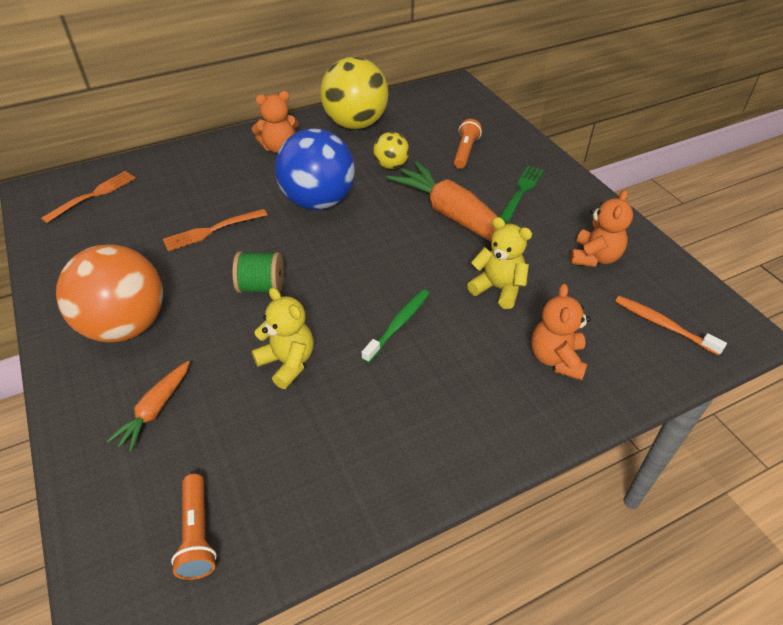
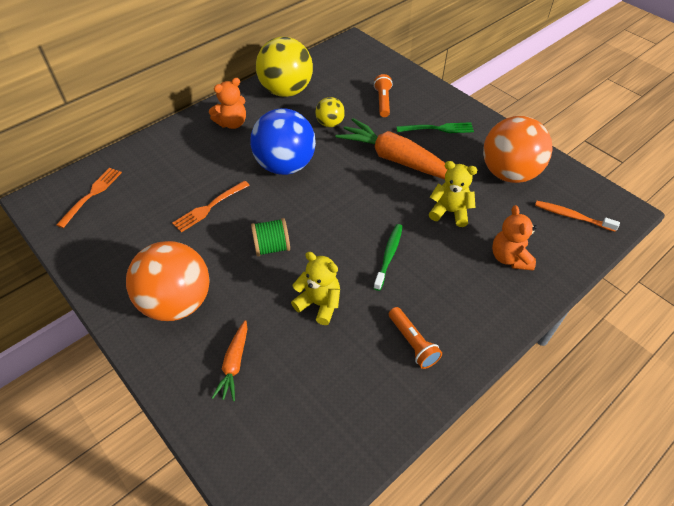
camera: 15 degrees left, 5 degrees up
orange flashlight [171,474,217,580] -> orange flashlight moved to [389,307,442,369]
green fork [500,166,544,223] -> green fork turned 75 degrees clockwise [396,122,474,133]
orange teddy bear [570,190,633,267] -> orange ball [483,116,553,183]

